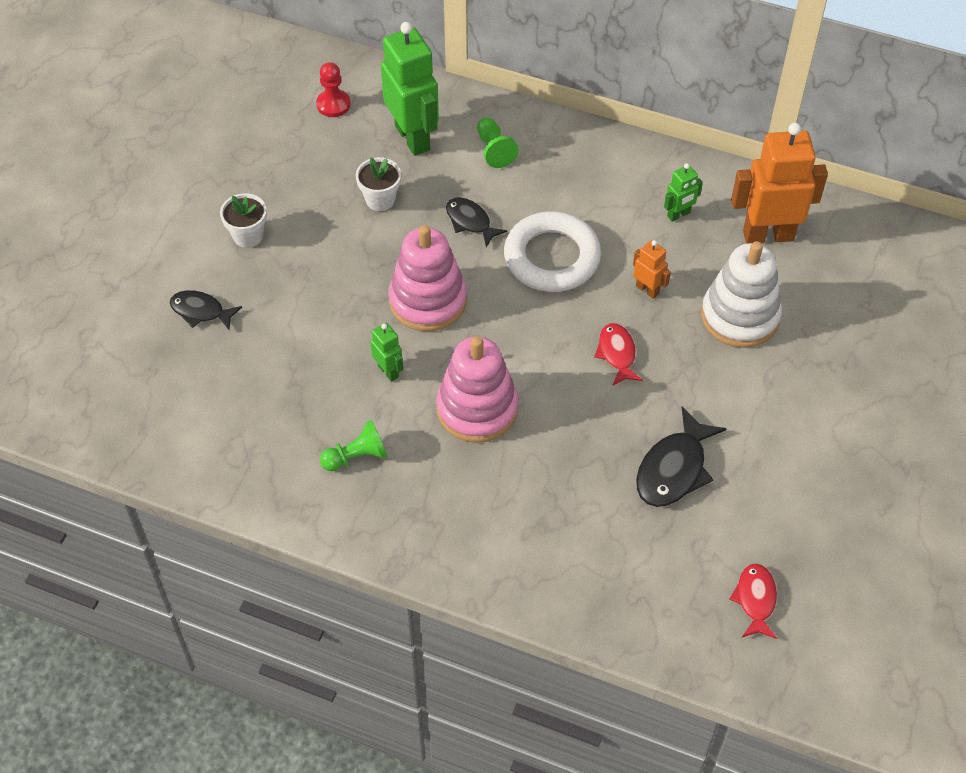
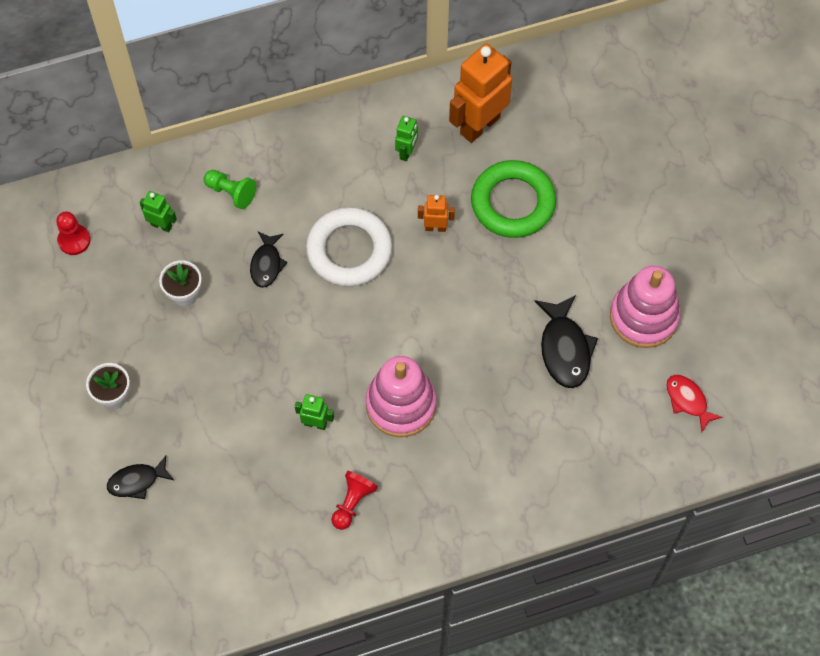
camera: 40 degrees left, 10 degrees up
green pawn [320,420,388,471] -> red pawn [331,471,378,530]
green robot [381,22,439,156] -> green robot [140,191,177,232], size x0.47
pink stacking toy [389,225,467,331] -> pink stacking toy moved to [610,266,681,348]
black fish [446,197,507,247] -> black fish turned 90 degrees counterclockwise [250,232,288,288]
red fish [594,323,643,386] -> none
white stacking toy [701,241,782,348] -> green ring [471,160,556,238]

